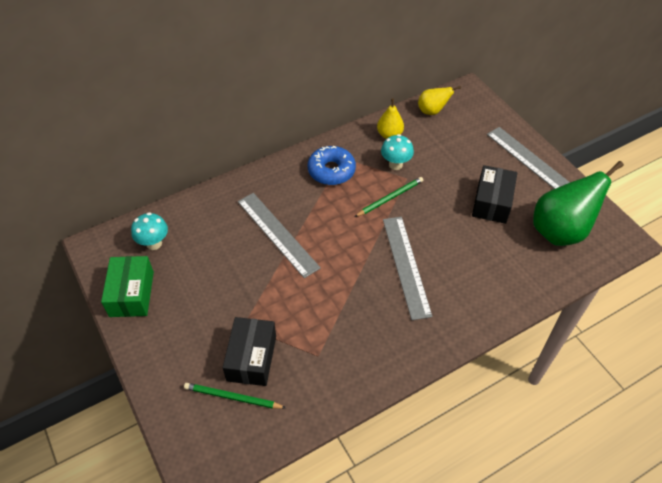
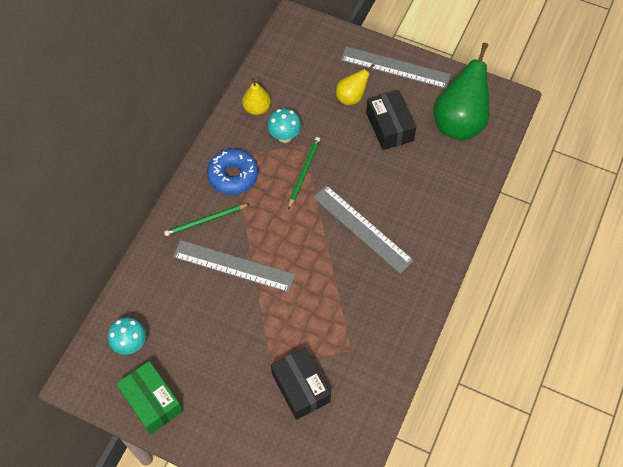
camera: 35 degrees left, 10 degrees up
green pencil [184,383,286,409] -> green pencil moved to [164,204,249,236]
yellow pear [418,86,461,115] -> yellow pear moved to [336,64,375,105]

